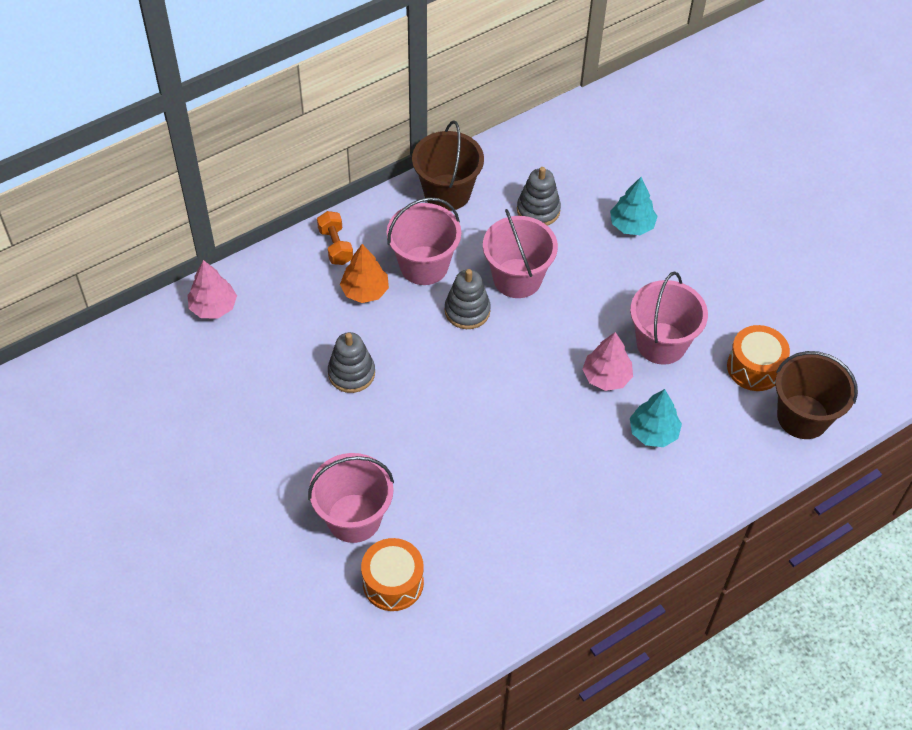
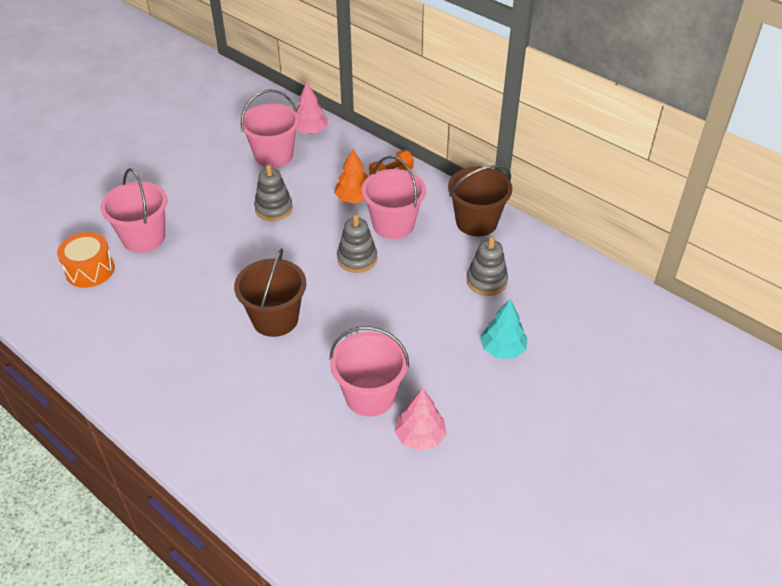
camera: 75 degrees right, 10 degrees down
pink bucket [483,209,558,298] -> pink bucket moved to [240,90,299,168]
pink tree [582,332,633,391] -> pink tree moved to [395,388,447,451]
turquoise tree [630,389,682,447] -> none
orange drum [727,325,790,391] -> none
brown bucket [775,351,858,439] -> brown bucket moved to [234,248,306,337]

